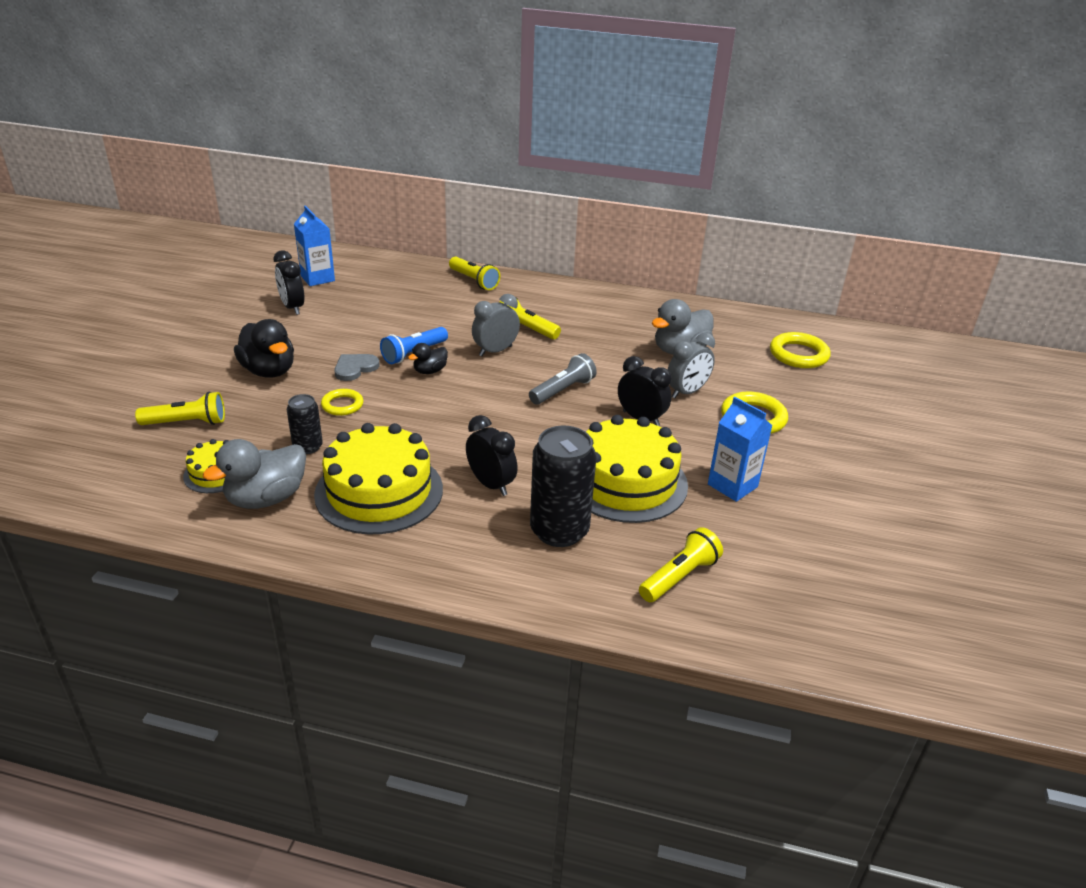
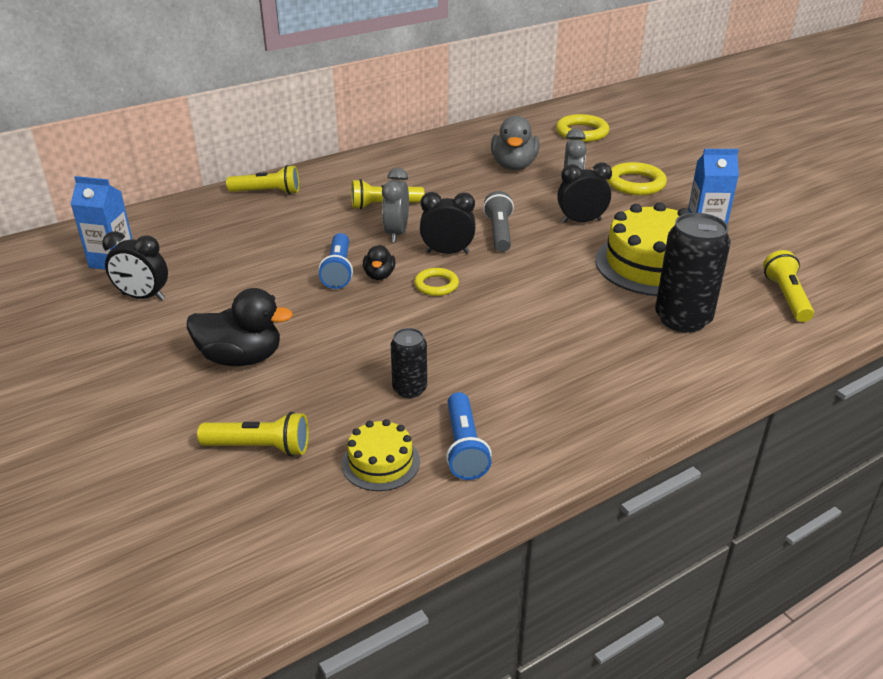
camera: 45 degrees left, 0 degrees up
yellow flashlight [135,392,225,425] -> yellow flashlight turned 60 degrees clockwise [197,412,309,456]
grey duck [203,439,306,509] -> blue flashlight [446,392,492,480]
yellow cake [314,423,443,534] -> none
yellow ring [321,389,364,416] -> yellow ring moved to [414,268,459,296]
grey heart [334,354,380,381] -> none
black clock [466,415,518,496] -> black clock moved to [420,192,475,254]

